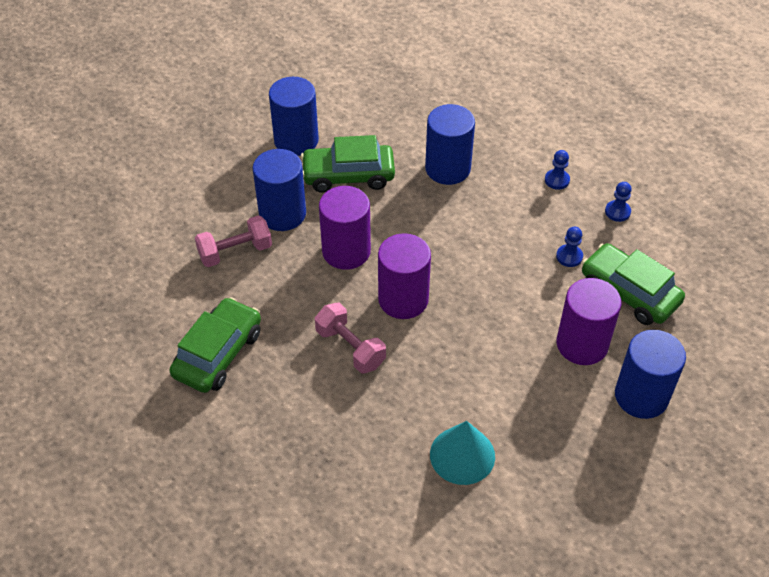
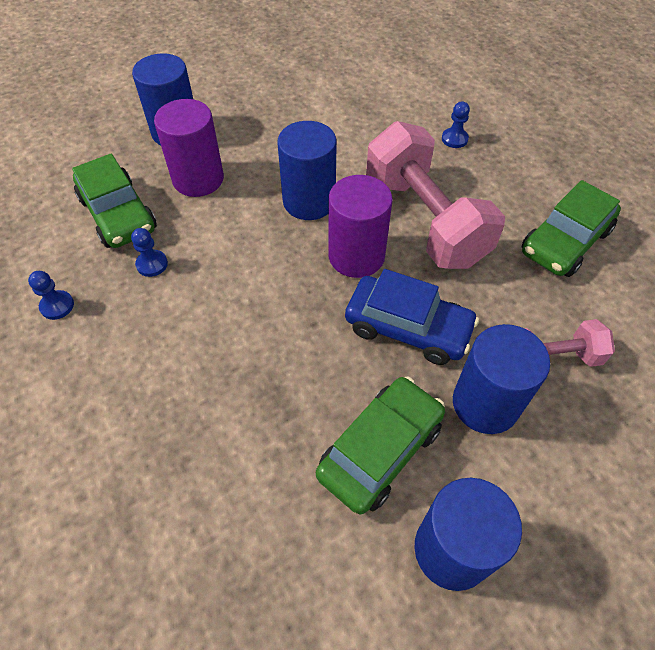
camera: 165 degrees left, 5 degrees up
green car [301,135,395,193] -> green car turned 60 degrees counterclockwise [316,377,445,514]
pink dumbbell [315,303,386,373] -> pink dumbbell [366,121,505,269], size x1.88
purple cylinder [319,186,371,270] -> blue car [345,269,479,365]
blue cylinder [425,104,475,185] -> blue cylinder moved to [277,121,337,220]
turquoise cone [430,421,495,485] -> none
blue pawn [545,150,570,190] -> blue pawn moved to [442,102,470,148]

